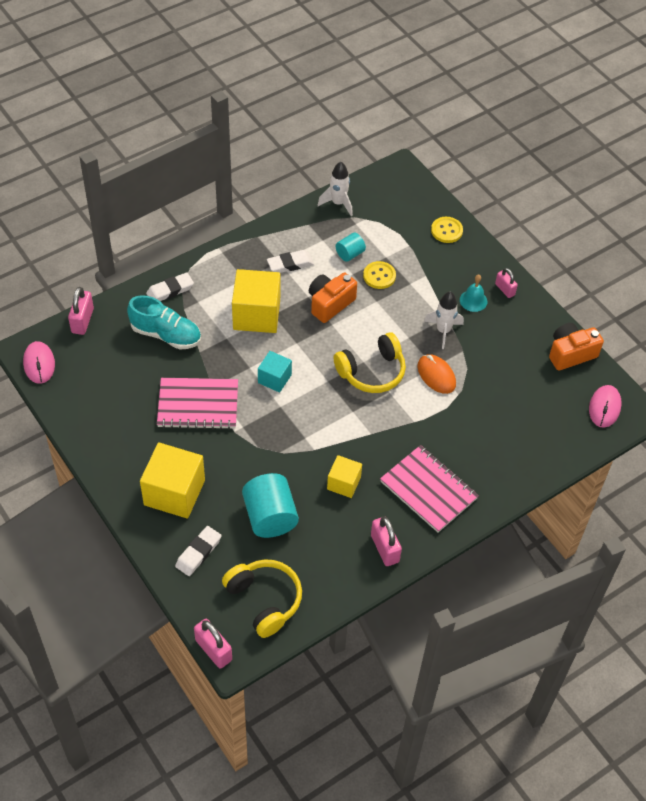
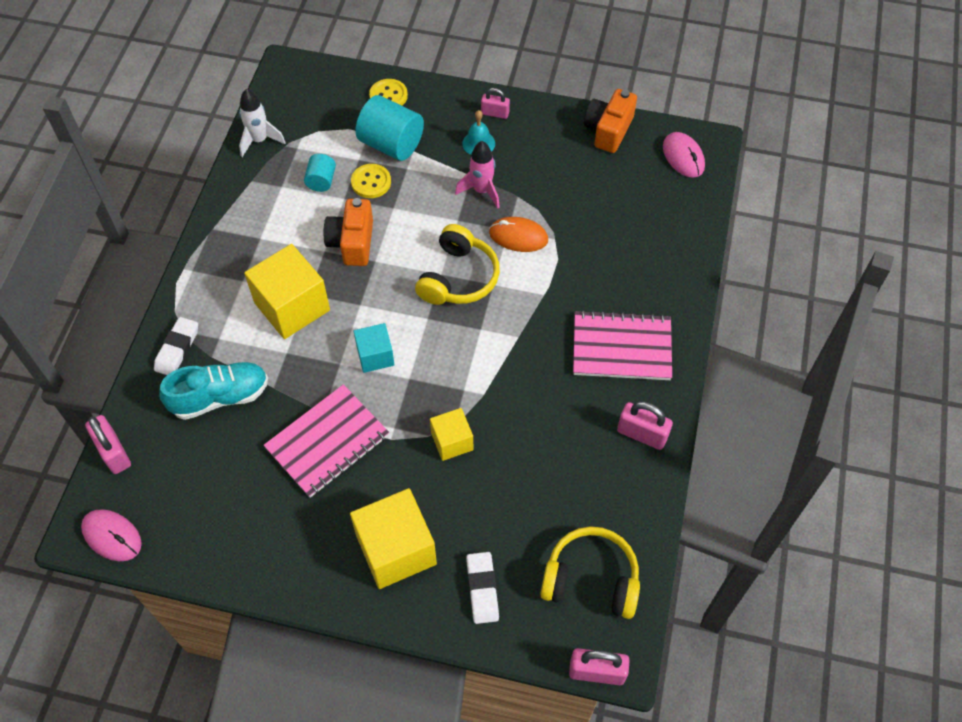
camera: 40 degrees left, 5 degrees up
turquoise cylinder [242,473,299,538] -> turquoise cylinder moved to [355,95,424,161]
white eraser [267,250,314,273] -> none
yellow cube [327,455,362,498] -> yellow cube moved to [430,408,473,461]
white rocket [424,291,464,349] -> pink rocket [455,141,500,208]

